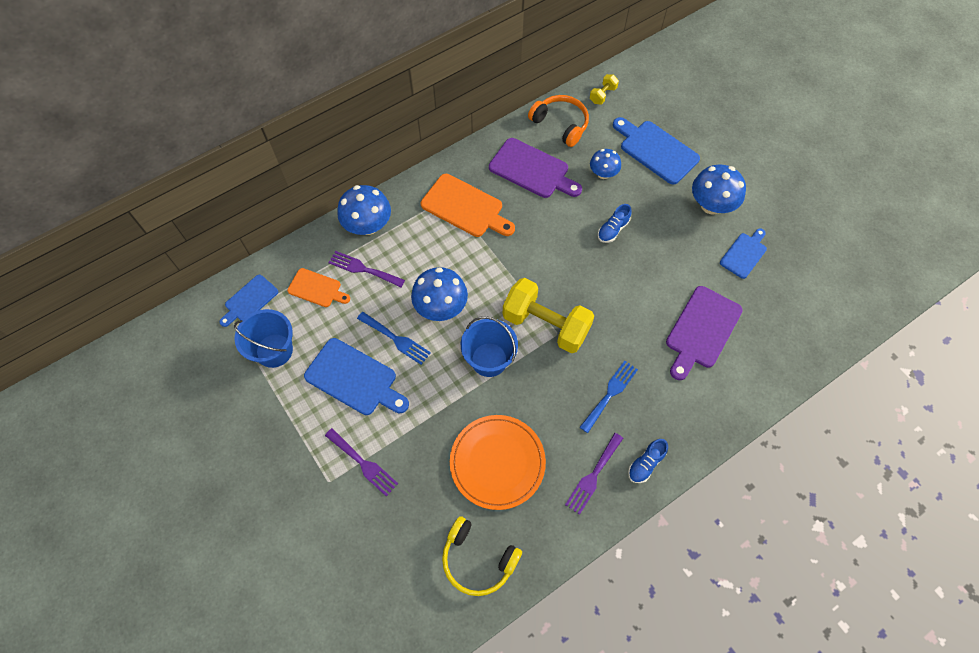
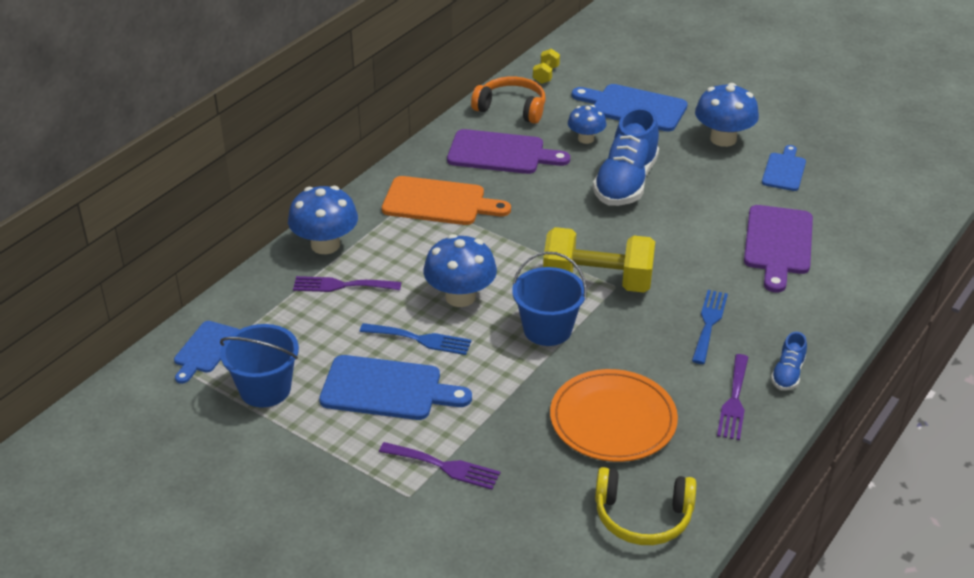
camera: 20 degrees left, 25 degrees down
orange cutting board [287,268,350,307] -> none
blue shoe [598,204,632,243] -> blue shoe [593,107,659,206], size x2.12

